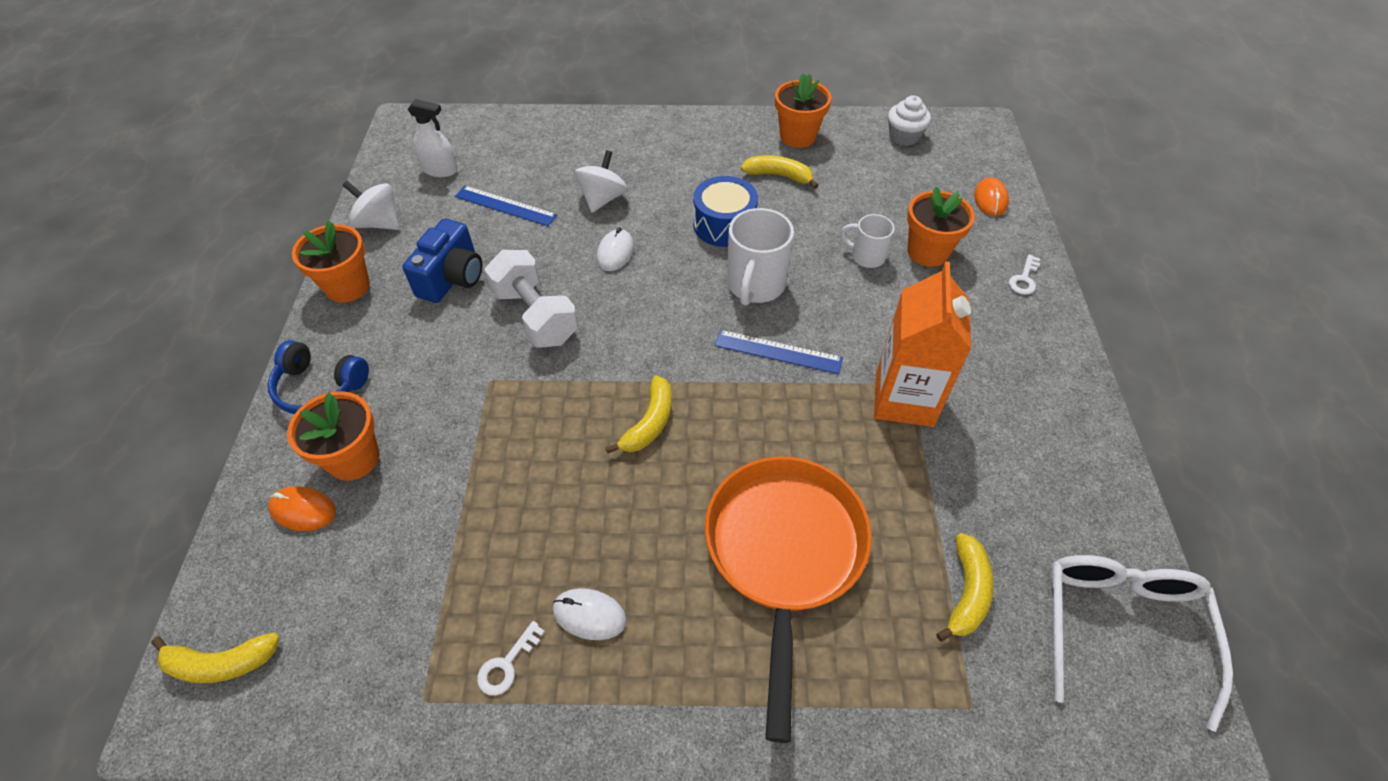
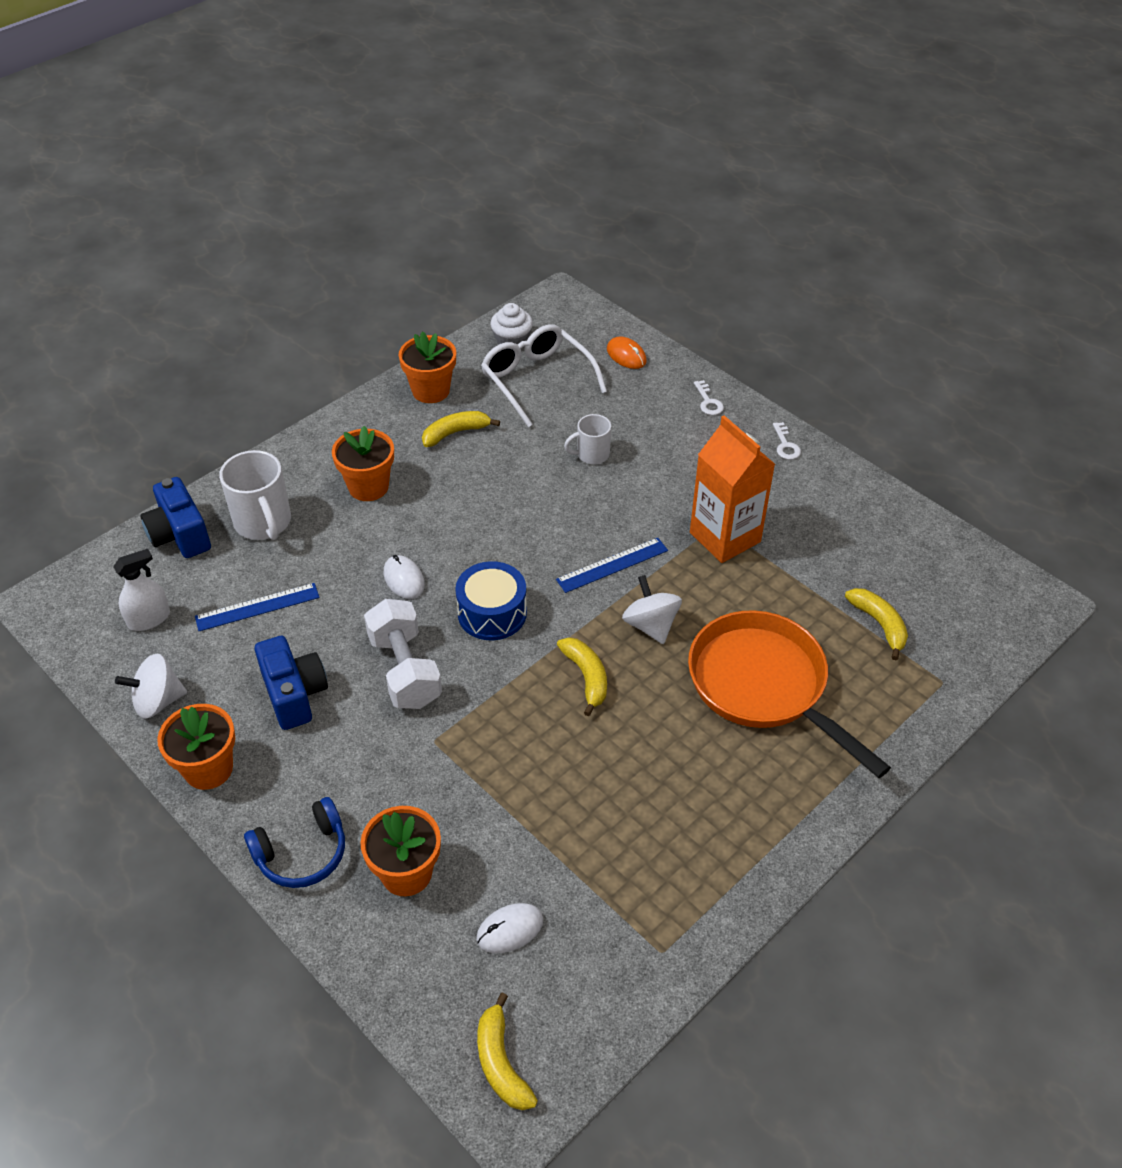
camera: 45 degrees left, 5 degrees down
yellow banana [152,632,280,683] -> yellow banana turned 120 degrees clockwise [477,993,538,1110]
orange mouse [268,486,336,531] -> none
white key [477,621,545,696] -> white key moved to [773,422,801,460]
white dumbbell [485,250,578,348] -> white dumbbell turned 60 degrees clockwise [364,599,442,709]
white mouse [553,588,627,640] -> white mouse moved to [476,903,543,953]
white spinning top [574,150,627,213] -> white spinning top moved to [622,575,682,644]
blue drum [693,176,758,247] -> blue drum moved to [455,561,527,640]
white mug [727,208,794,306] -> white mug moved to [219,450,291,540]
orange flower pot [907,187,975,267] -> orange flower pot moved to [332,426,394,501]
white glasses [1050,555,1233,732] -> white glasses moved to [481,324,607,427]
none -> blue camera [141,477,211,558]

